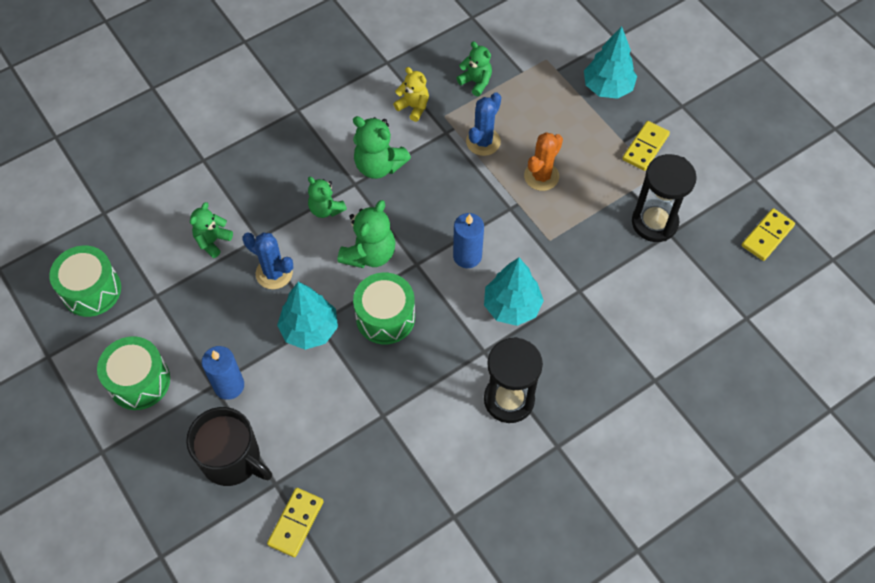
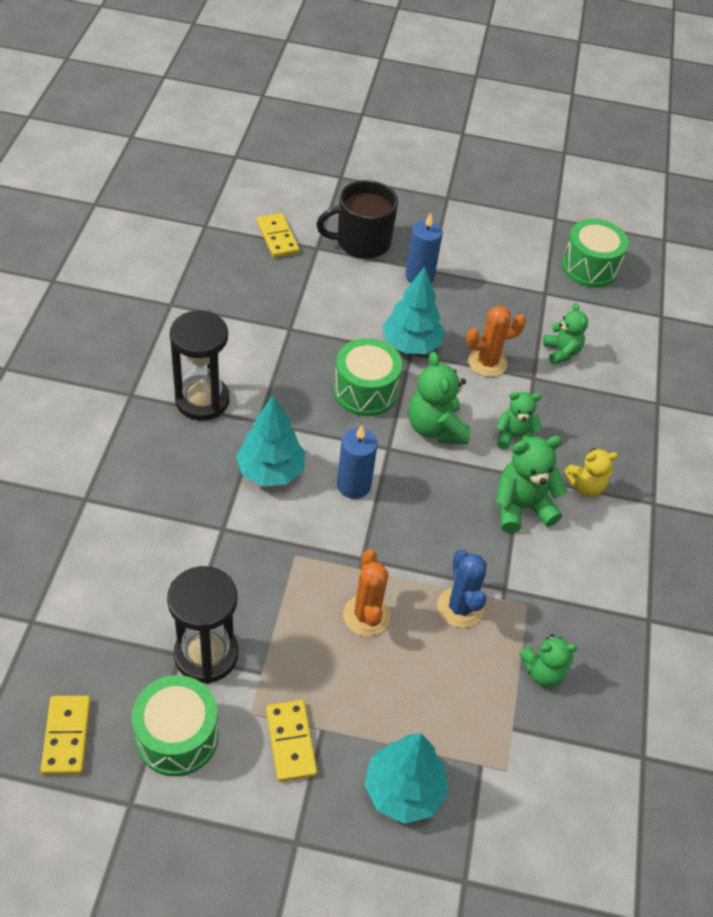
camera: 130 degrees right, 10 degrees down
green drum [97,336,170,410] -> green drum moved to [131,675,219,776]
blue cactus [242,233,293,289] -> orange cactus [466,305,526,377]
yellow teddy bear [393,67,429,122] -> yellow teddy bear moved to [564,448,618,497]

